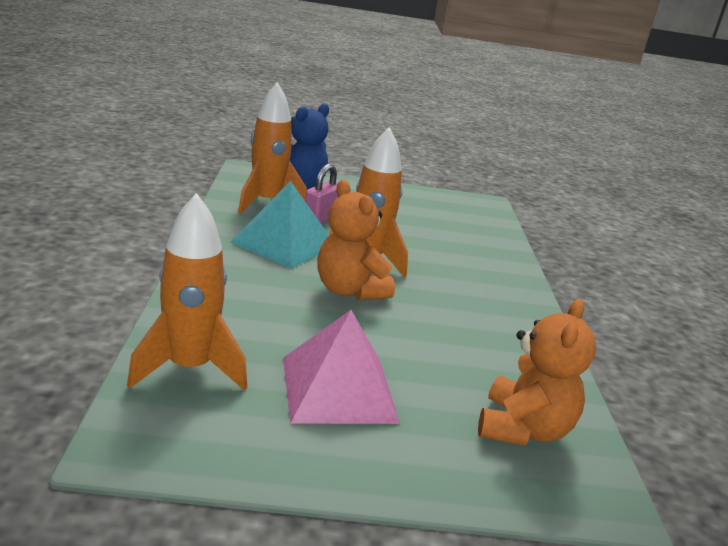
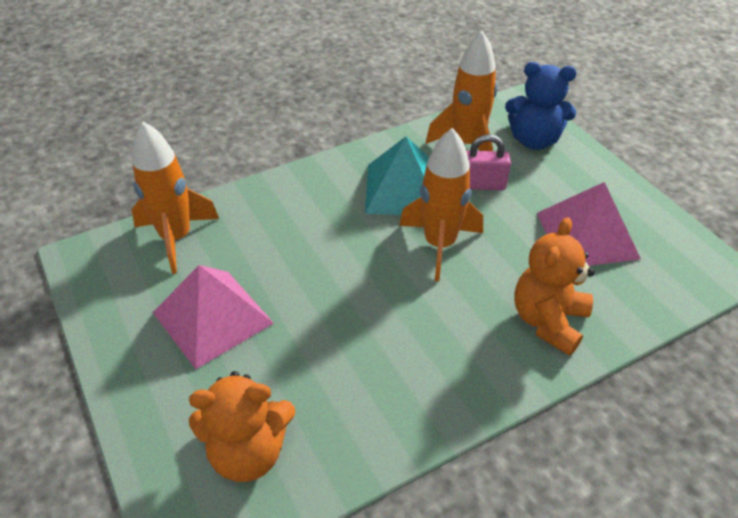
camera: 65 degrees right, 20 degrees up
orange teddy bear [317,180,395,300] -> orange teddy bear moved to [514,217,595,356]
none -> pink pyramid [537,182,641,266]

